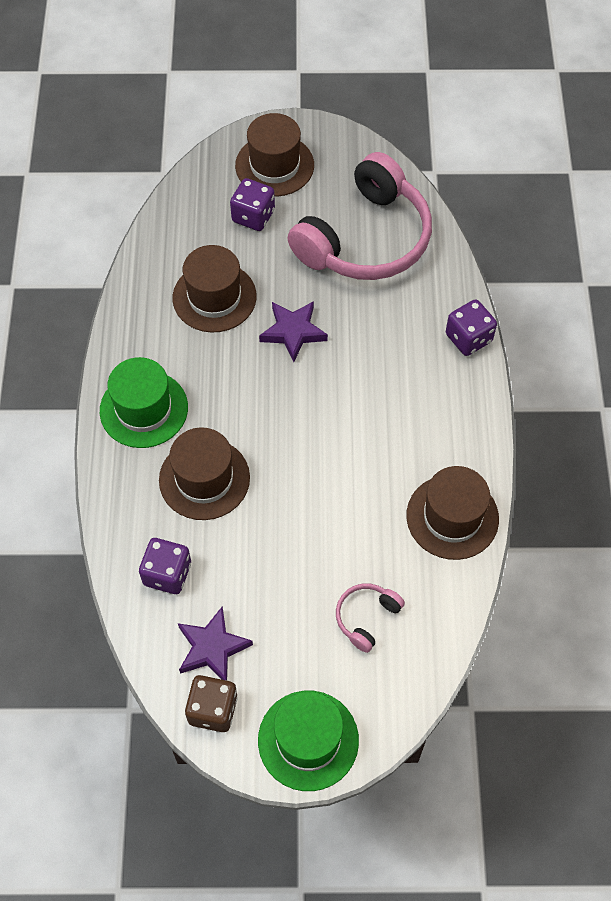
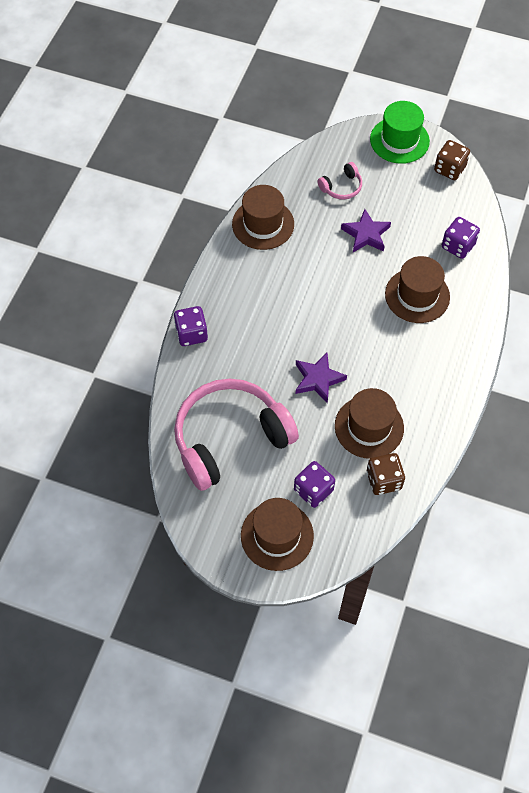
camera: 160 degrees left, 0 degrees up
green hat [100,357,188,448] -> none
purple star [178,607,253,680] -> purple star moved to [341,209,391,252]
none -> brown dice [367,453,405,495]

